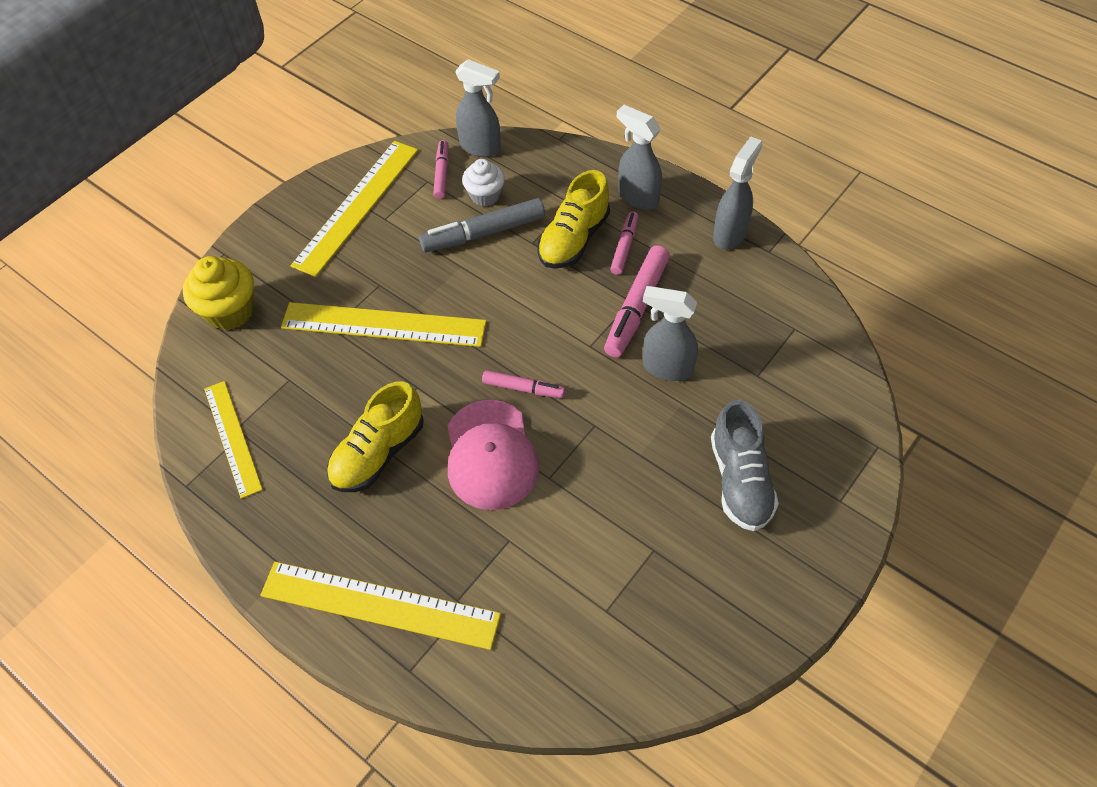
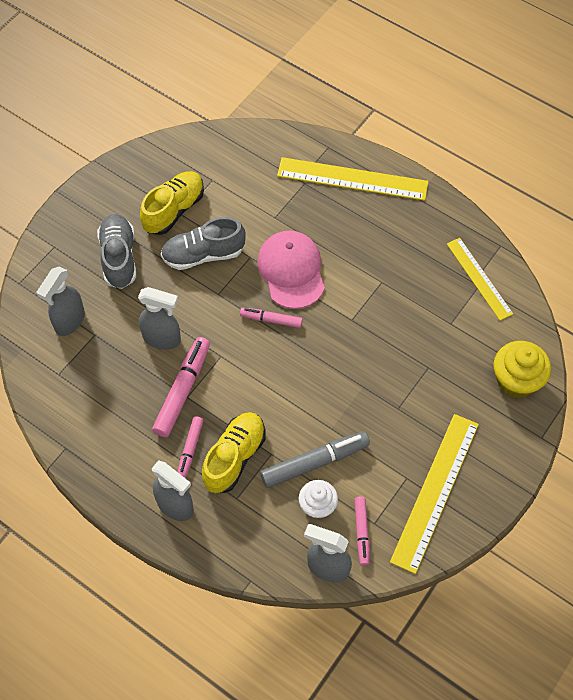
camera: 175 degrees right, 5 degrees up
yellow ruler [281,302,487,347] -> none
yellow shoe [327,381,423,492] -> yellow shoe moved to [140,171,204,235]
grey spray bottle [713,136,762,249] -> grey spray bottle moved to [37,266,85,336]
none -> grey shoe [161,217,245,270]

